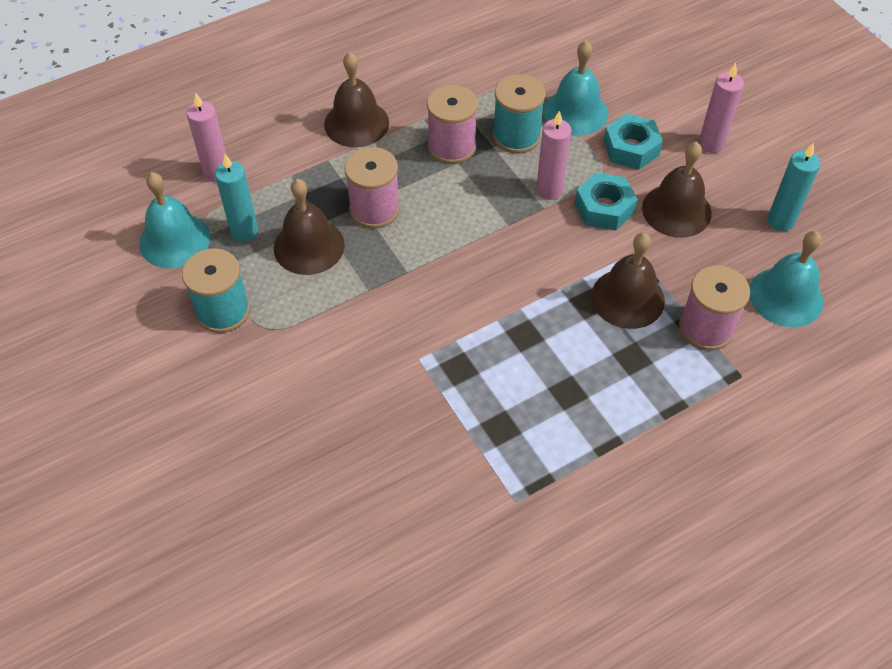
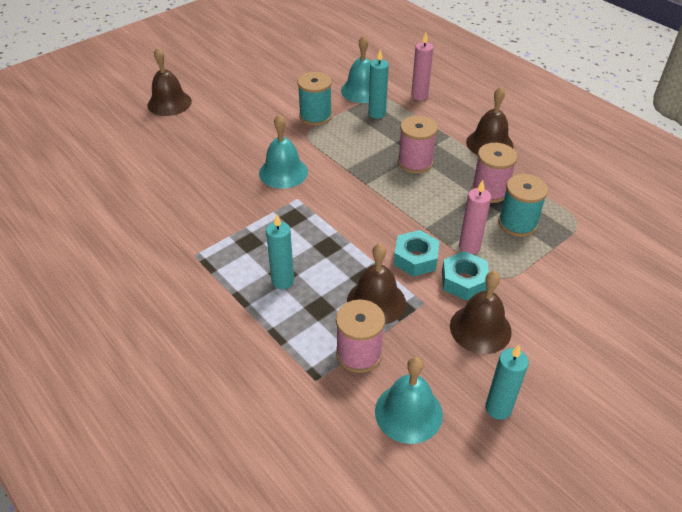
camera: 80 degrees right, 10 degrees down
brown bell [274,179,345,275] -> brown bell moved to [147,47,192,116]
turquoise bell [544,41,608,136] -> turquoise bell moved to [259,115,308,189]
turquoise nut [604,113,663,170] -> turquoise nut moved to [394,230,440,277]
pink candle [699,63,744,153] -> none
none -> turquoise candle [266,214,294,289]

